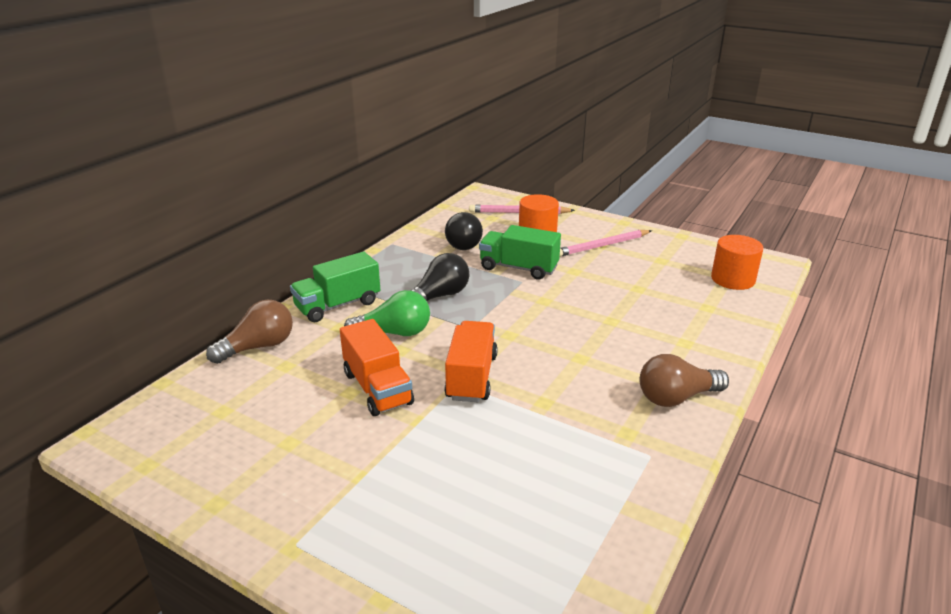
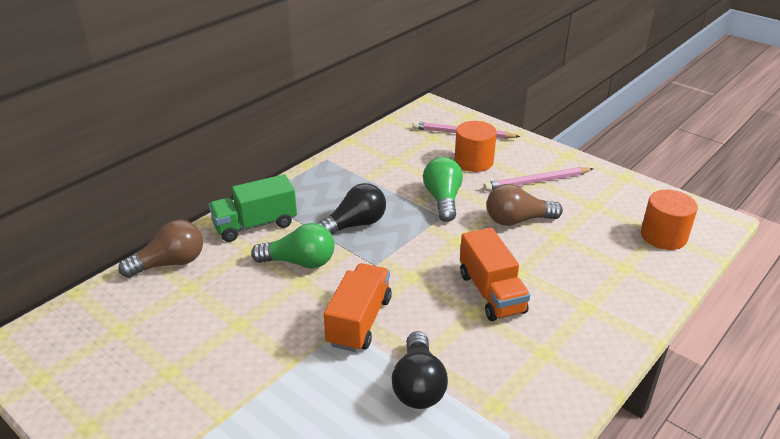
camera: 10 degrees right, 5 degrees up
orange truck [340,319,414,416] -> orange truck moved to [460,228,530,321]
black light bulb [445,212,483,250] -> black light bulb moved to [392,331,448,409]
green truck [479,225,561,280] -> green light bulb [423,157,463,222]
brown light bulb [639,354,729,407] -> brown light bulb moved to [487,184,563,226]

